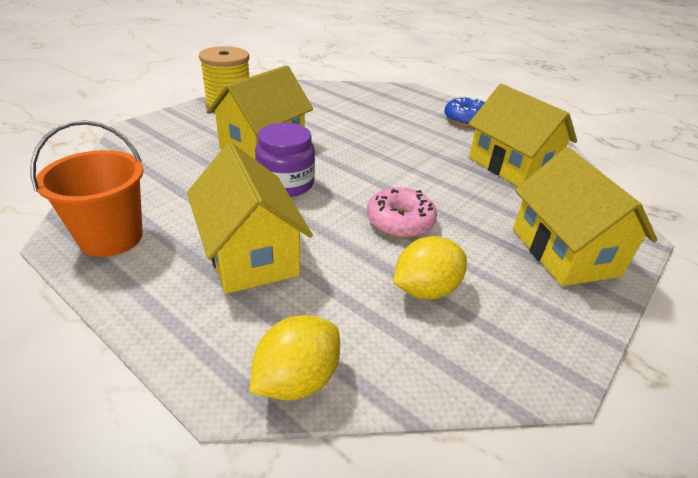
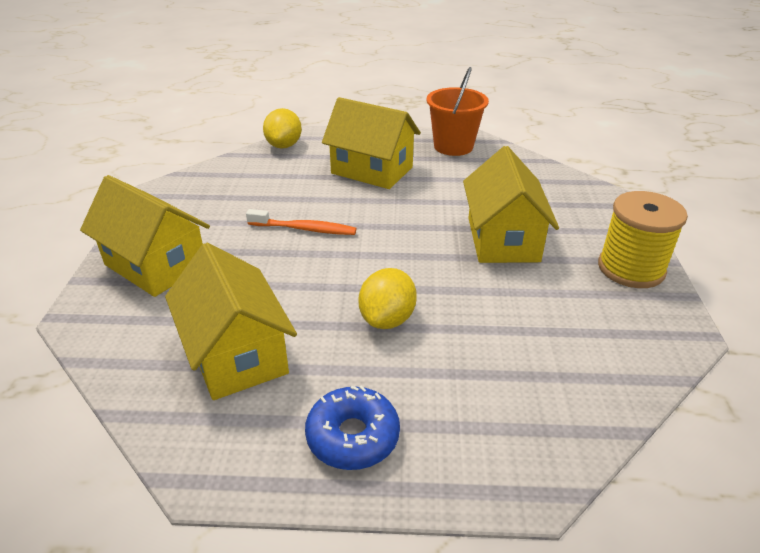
camera: 145 degrees right, 0 degrees up
purple jar [255,123,315,197] -> none
pink donut [367,187,437,238] -> orange toothbrush [246,209,357,235]
yellow lemon [393,236,467,299] -> yellow lemon moved to [359,268,417,329]
yellow house [468,84,577,187] -> yellow house turned 45 degrees clockwise [165,243,297,400]

